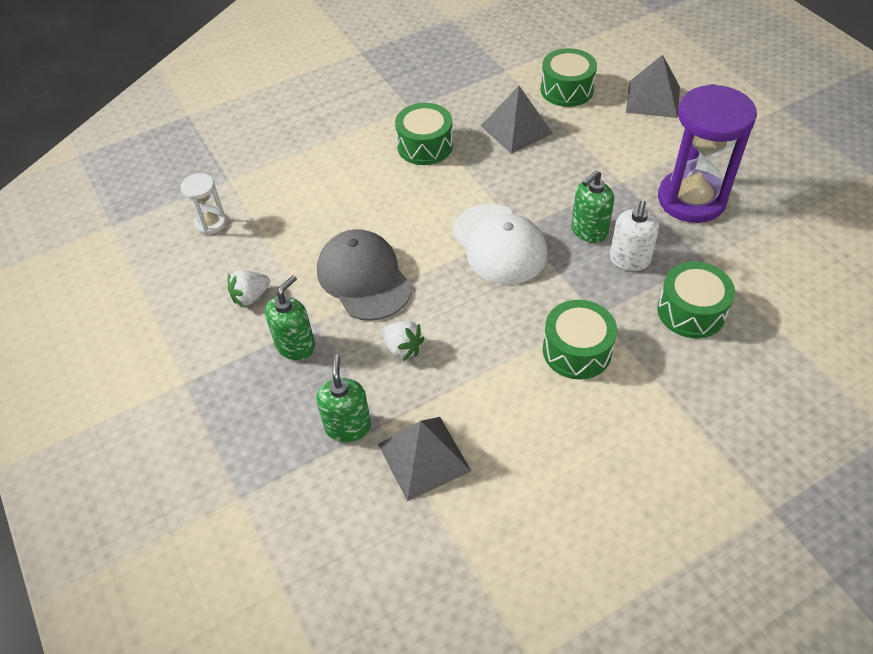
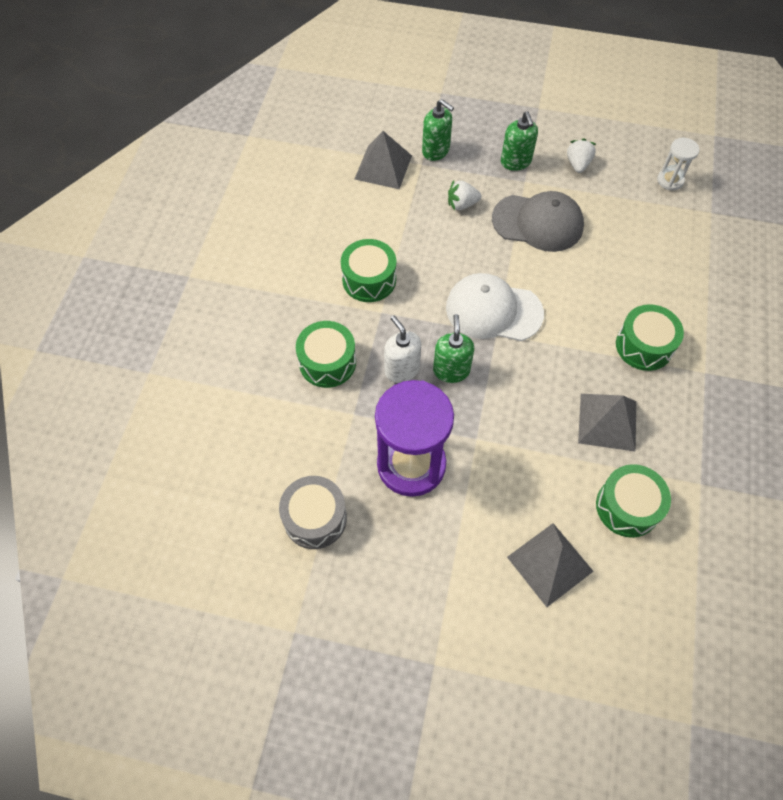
camera: 130 degrees right, 10 degrees up
none -> grey drum [279,476,347,549]

